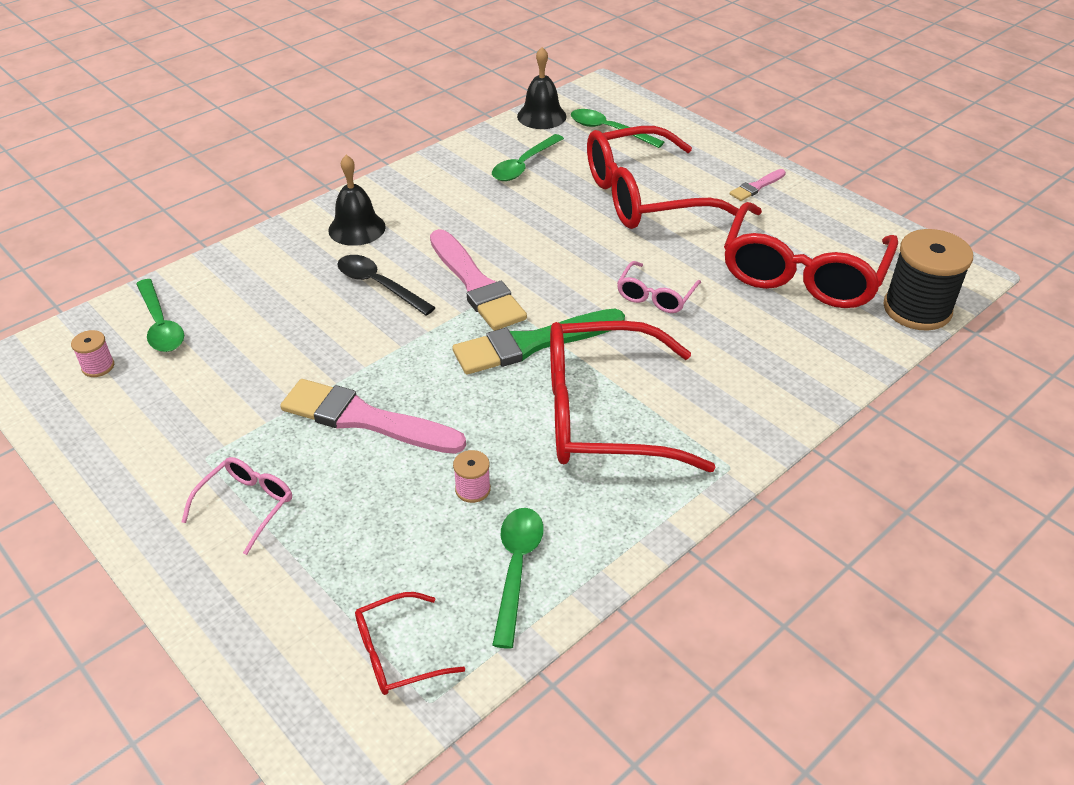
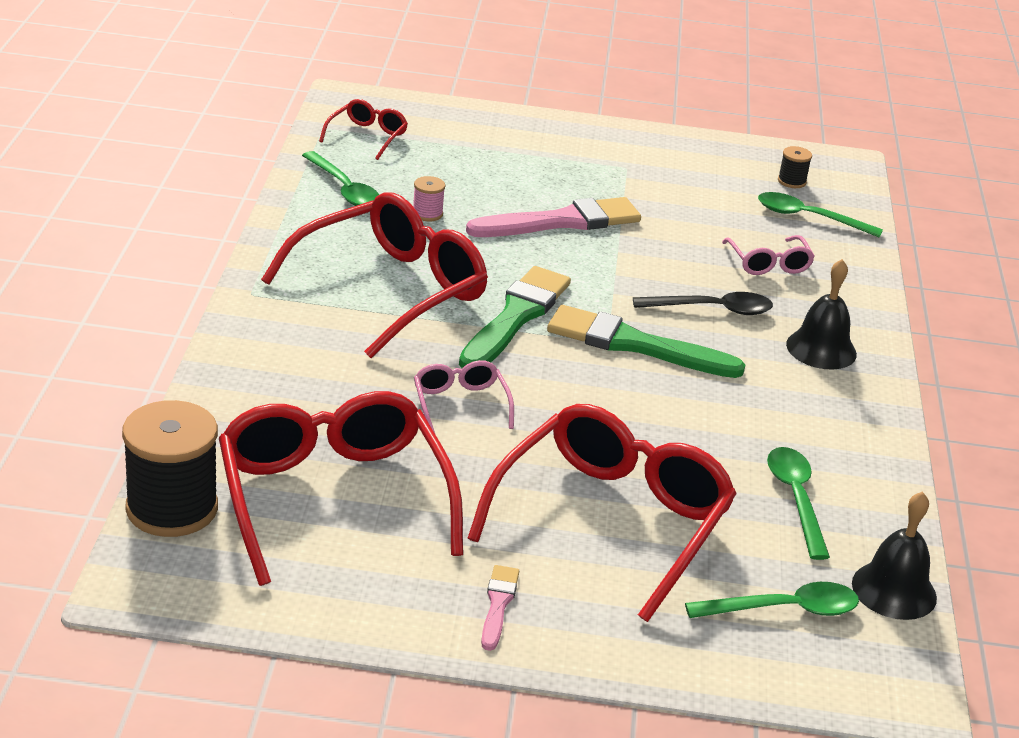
camera: 135 degrees right, 10 degrees down
pink spool [71,330,114,377] -> black spool [778,146,812,188]
pink glasses [181,457,292,555] -> pink glasses moved to [722,235,815,275]
pink brush [430,229,527,331] -> green brush [547,305,745,378]

